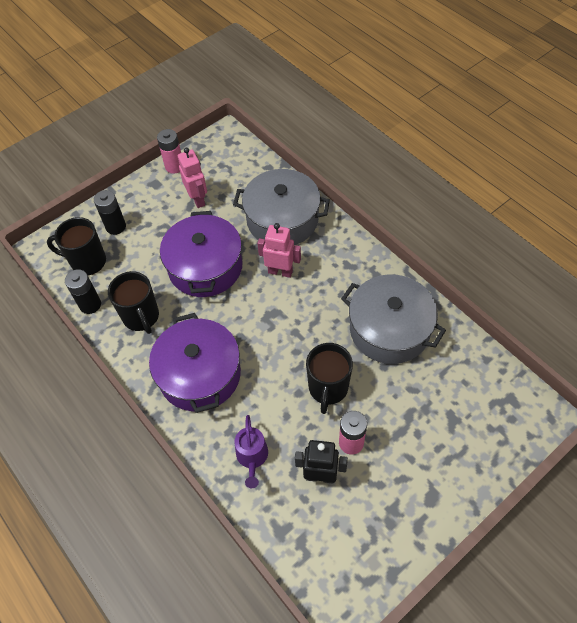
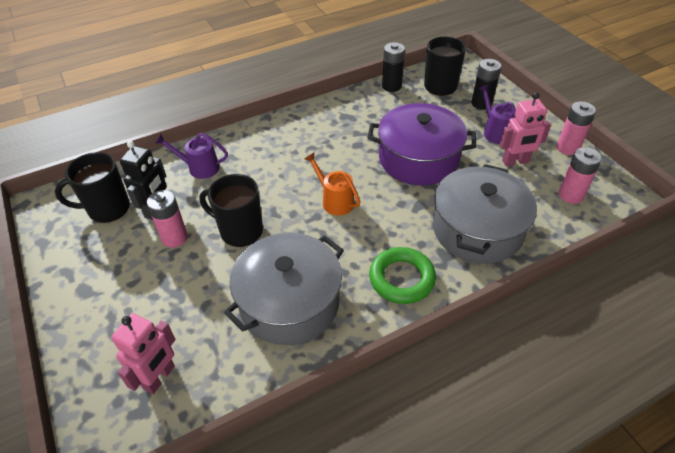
camera: 100 degrees right, 10 degrees down
black mug [108,271,159,334] -> black mug moved to [55,152,130,223]
purple pot [149,313,241,413] -> none
pink robot [257,223,301,278] -> pink robot moved to [111,313,176,394]
none -> orange watering can [305,153,360,216]
none -> green ring [369,247,436,304]
none -> purple watering can [478,85,516,144]
none -> pink battery [559,147,602,204]

